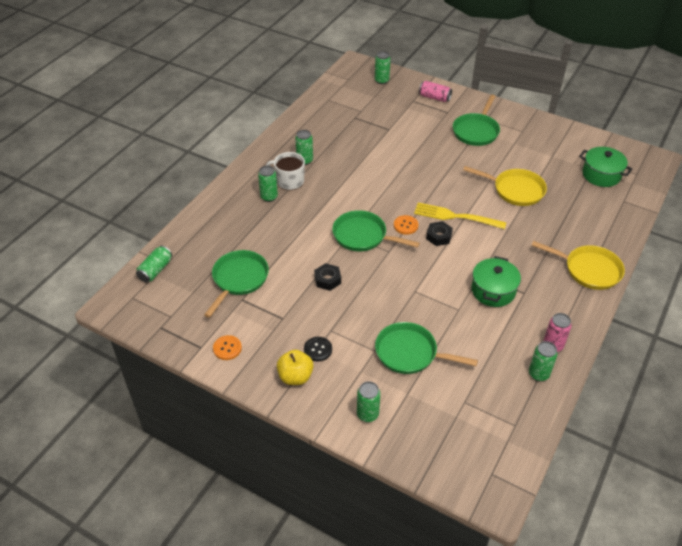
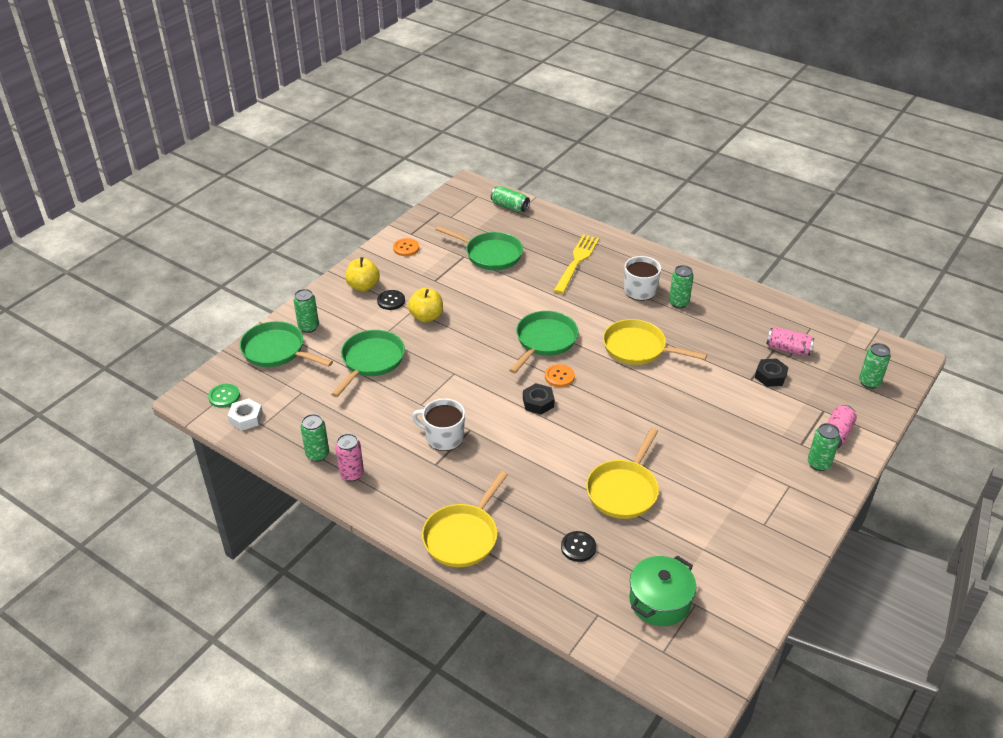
camera: 95 degrees right, 5 degrees down
green can [258,166,278,202] -> green can moved to [808,423,840,471]
black nut [314,263,341,291] -> black nut moved to [755,358,789,387]
yellow fork [414,203,506,229] -> yellow fork moved to [553,235,599,294]
green pan [453,95,500,146] -> green pan moved to [240,321,333,367]
green pot [471,256,521,307] -> white mug [412,398,465,451]
none -> green button [208,384,240,408]
none -> white nut [228,398,263,430]
none -> yellow apple [408,288,443,322]
none -> black button [561,531,596,562]
none -> yellow pan [603,319,707,365]
none -> pink can [766,327,815,356]

